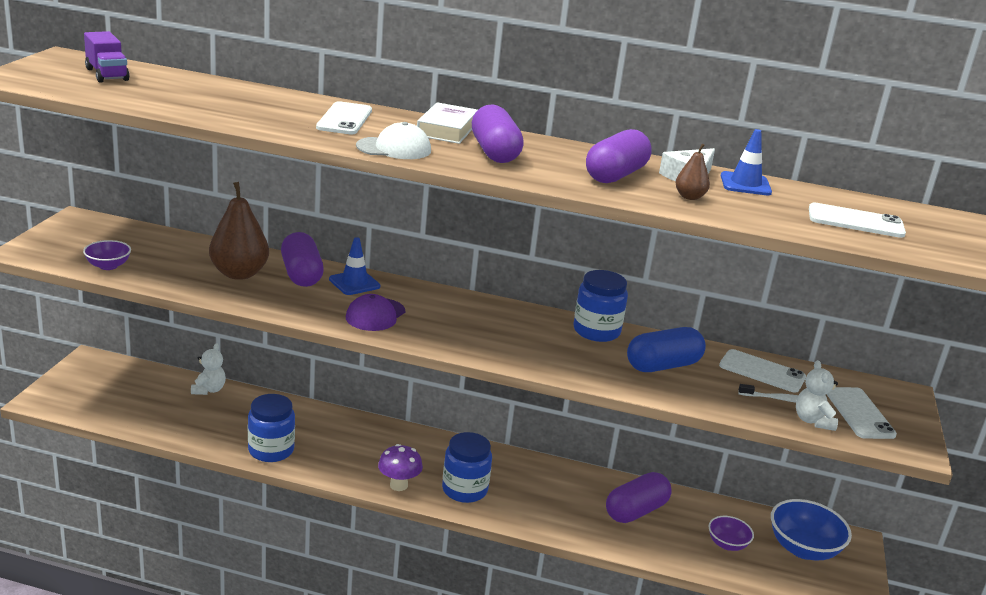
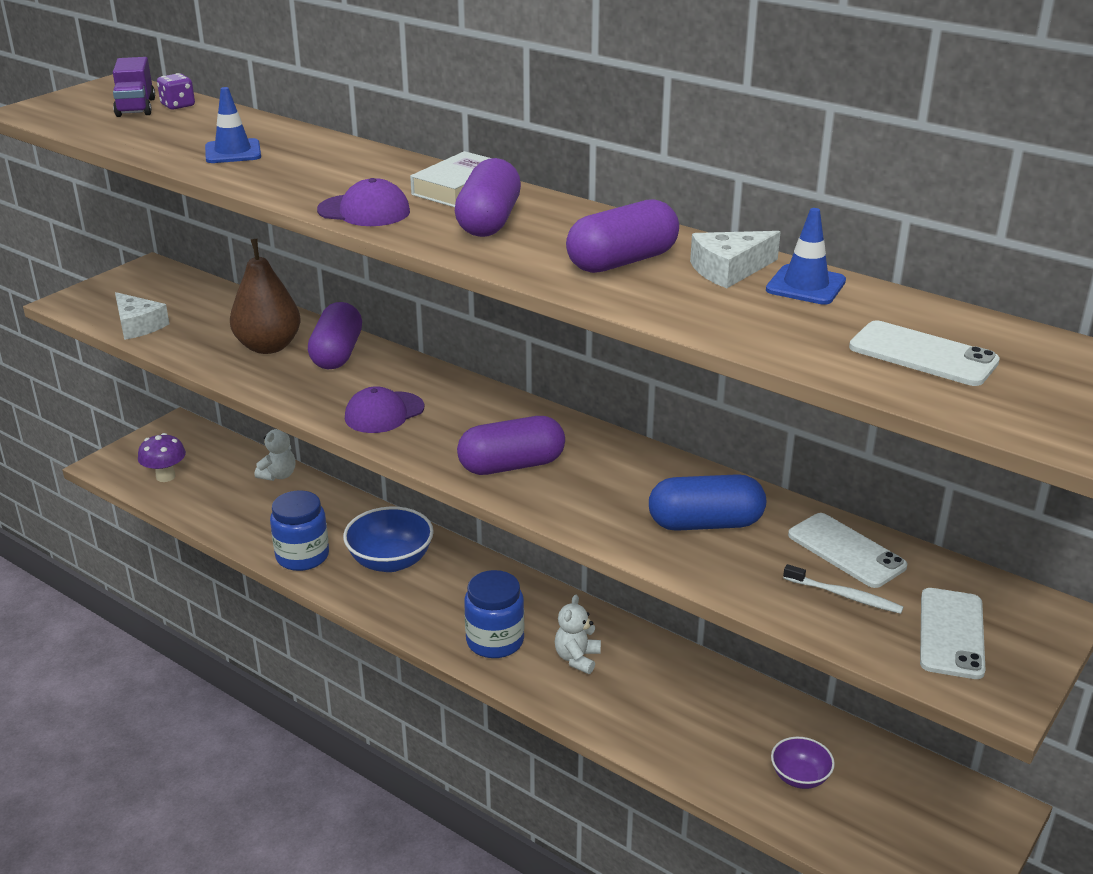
camera: 25 degrees right, 5 degrees up
purple bowl [83,240,131,270] -> white cheese [115,292,169,340]
white phone [316,101,372,134] -> none
blue traffic cone [329,237,380,295] -> blue traffic cone moved to [205,87,261,163]
white cap [356,122,431,159] -> purple cap [317,178,410,226]
purple mushroom [378,444,423,491] -> purple mushroom moved to [138,433,186,482]
blue jar [573,270,628,342] -> none
purple capsule [606,472,672,523] -> purple capsule moved to [457,416,565,475]
brown pear [675,144,710,200] -> none
blue bowl [771,499,852,560] -> blue bowl moved to [343,507,434,572]
white teddy bear [796,360,838,431] -> white teddy bear moved to [555,595,601,674]
none -> purple dice [157,73,195,110]

